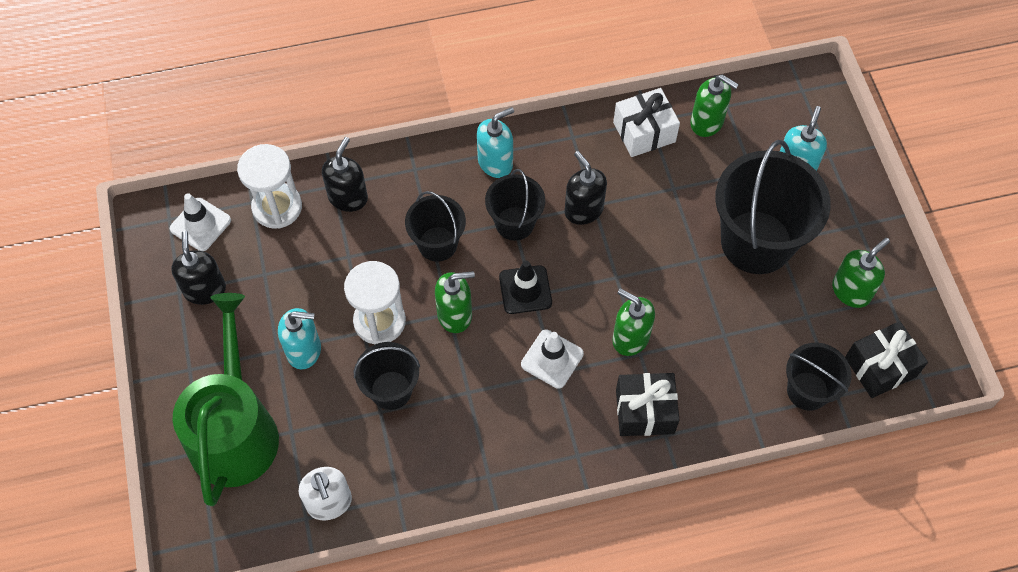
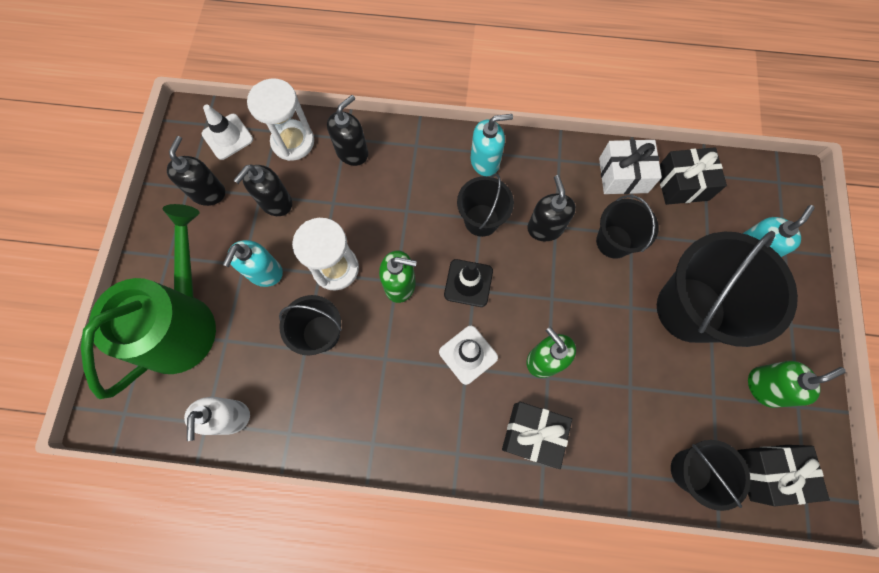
camera: 20 degrees right, 10 degrees up
turquoise soap dispenser [278,308,321,369] -> turquoise soap dispenser turned 90 degrees clockwise [223,240,283,287]
black bucket [405,191,466,262] -> black bucket moved to [596,195,659,259]
green soap dispenser [690,74,739,137] -> black gift [660,147,727,205]
none -> black soap dispenser [233,164,292,216]

